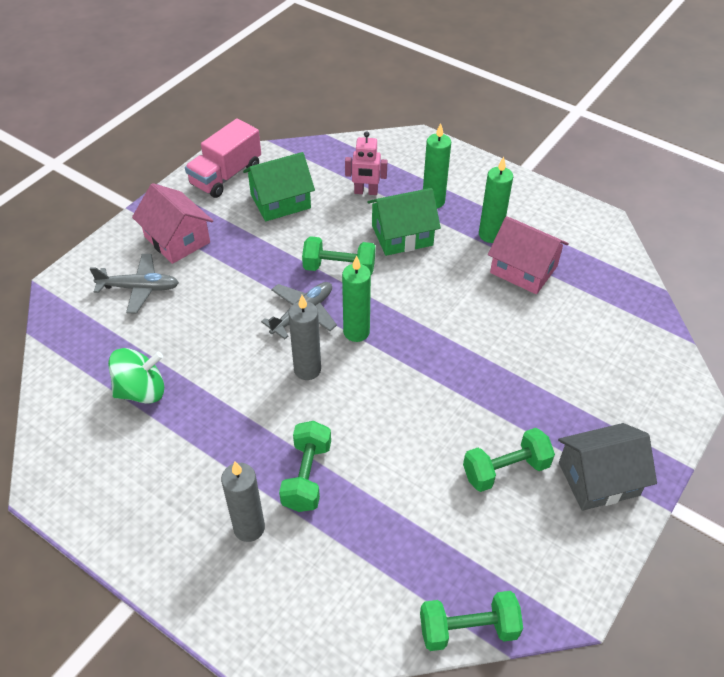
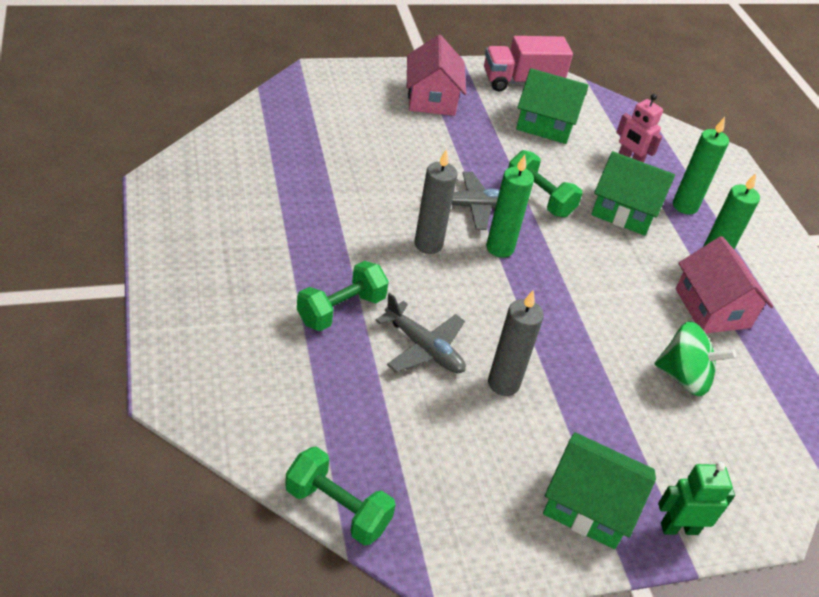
camera: 35 degrees right, 5 degrees down
grey plane [90,254,179,313] -> grey plane moved to [375,293,466,373]
green spinning top [108,348,164,404] -> green spinning top moved to [654,321,736,396]
grey candle [221,462,265,542] -> grey candle moved to [488,290,544,396]
green dumbbell [463,428,555,492] -> none
grey house [558,423,657,511] -> green house [543,432,656,549]
none -> green robot [658,462,735,535]

